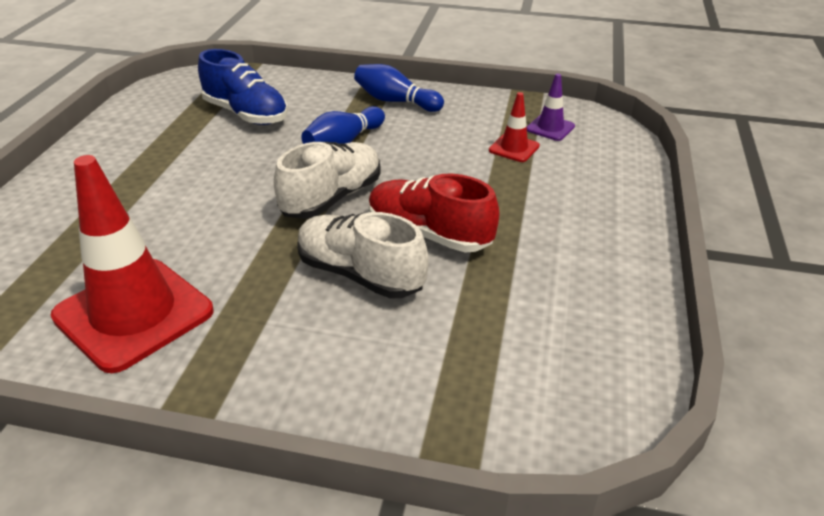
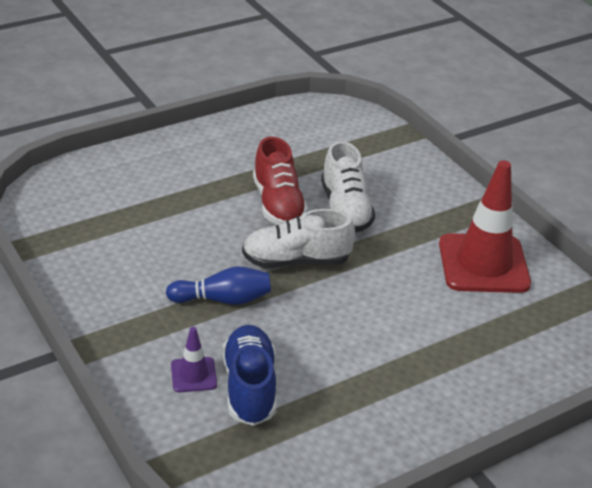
camera: 135 degrees left, 0 degrees up
blue bowling pin [354,64,444,112] -> none
red traffic cone [489,92,540,162] -> none
purple traffic cone [527,74,575,141] -> purple traffic cone moved to [171,327,217,392]

